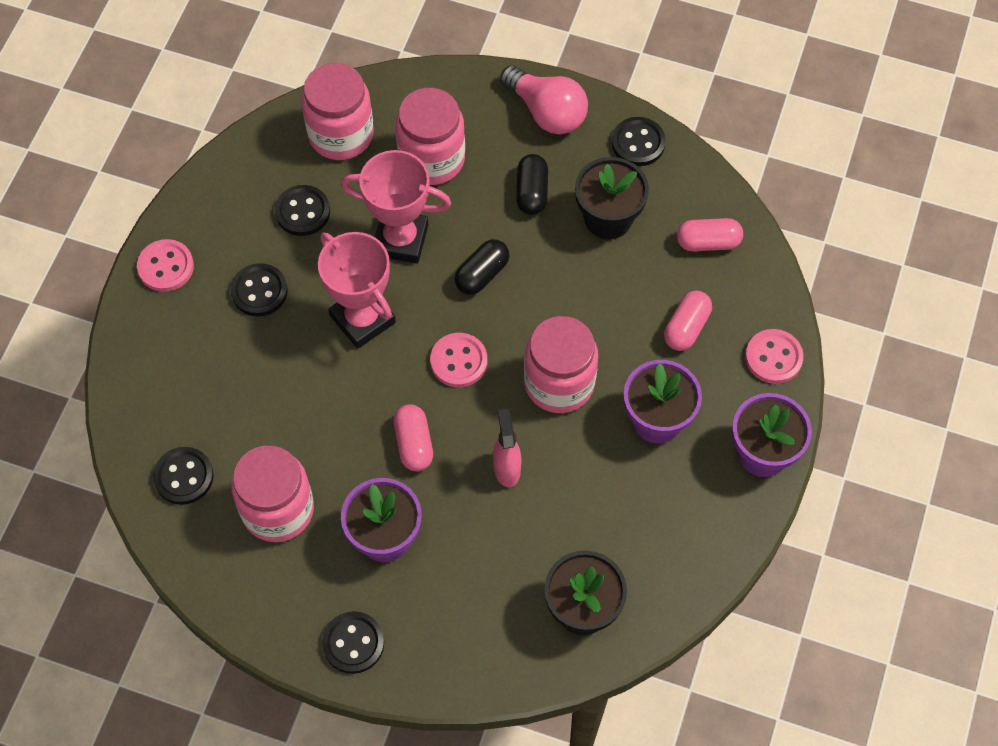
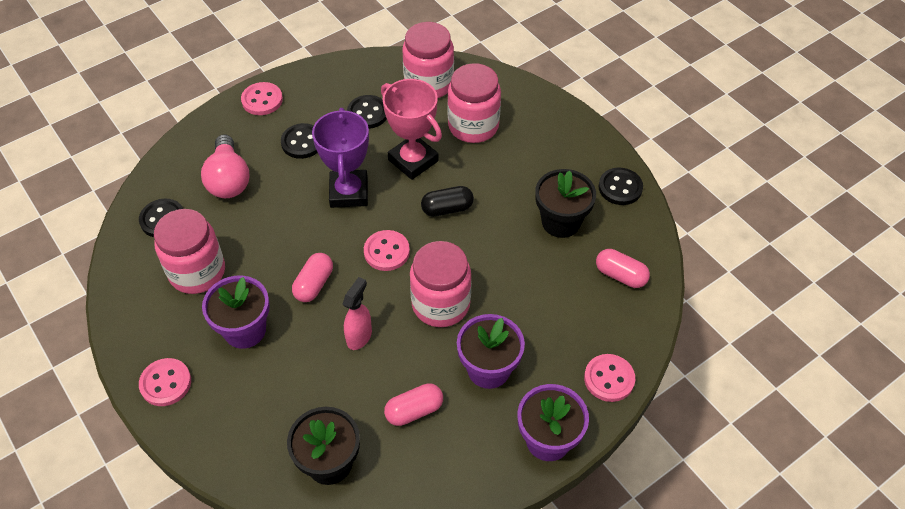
camera: 35 degrees right, 10 degrees down
pink trophy [318,232,396,349] -> purple trophy [312,108,369,208]
black button [322,611,384,674] -> pink button [139,358,191,406]
pink light bulb [500,65,588,134] -> pink light bulb moved to [201,135,249,198]
black capsule [516,154,548,215] -> none
pink capsule [664,291,712,351] -> pink capsule moved to [384,383,443,426]

